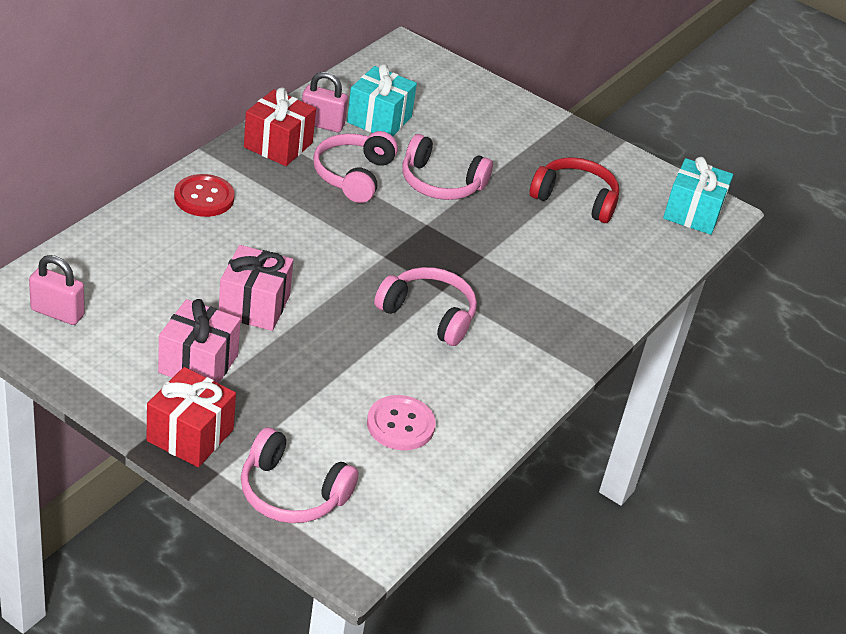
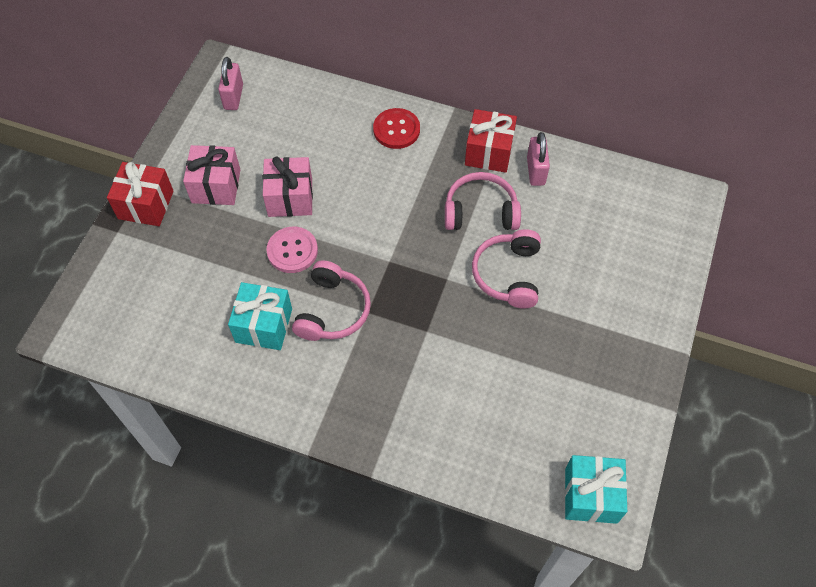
camera: 80 degrees right, 20 degrees up
pink headphones [241,427,359,523] -> none
turquoise gift [347,64,417,136] -> turquoise gift moved to [228,282,292,350]
pink button [367,395,436,450] -> pink button moved to [266,227,318,273]
red headphones [530,157,619,223] -> none

